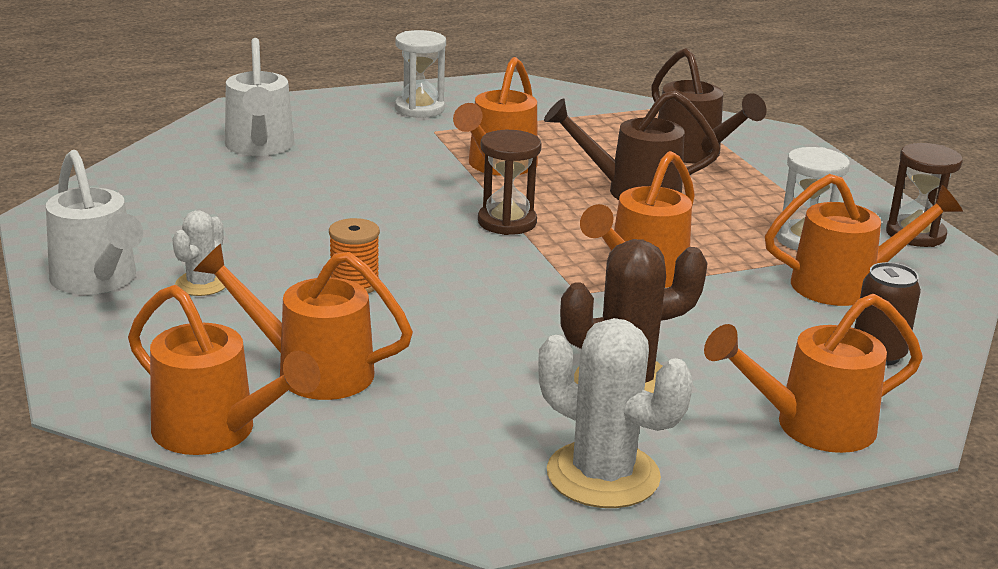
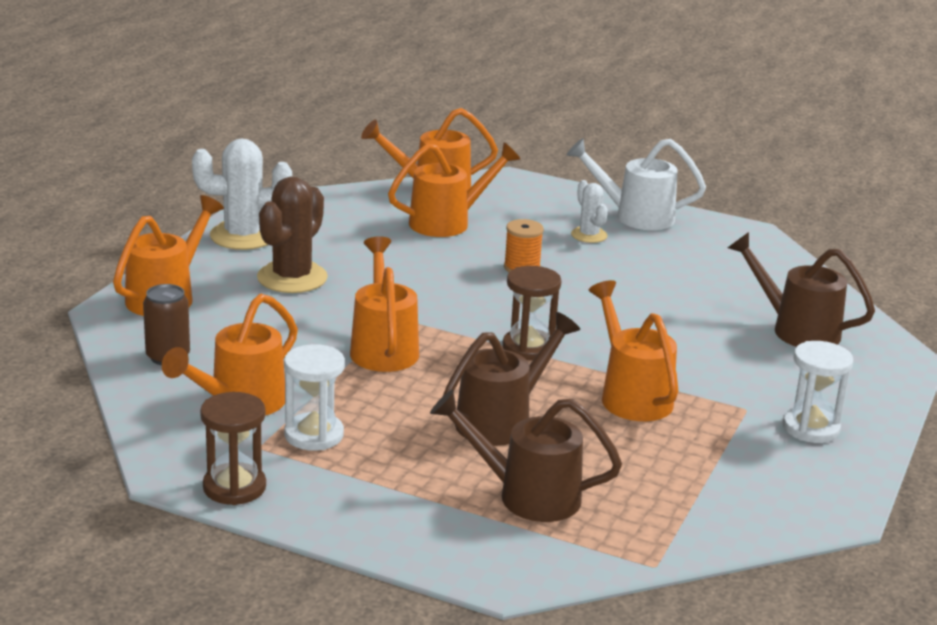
camera: 135 degrees right, 0 degrees up
white watering can [225,38,294,156] -> brown watering can [728,232,875,347]

